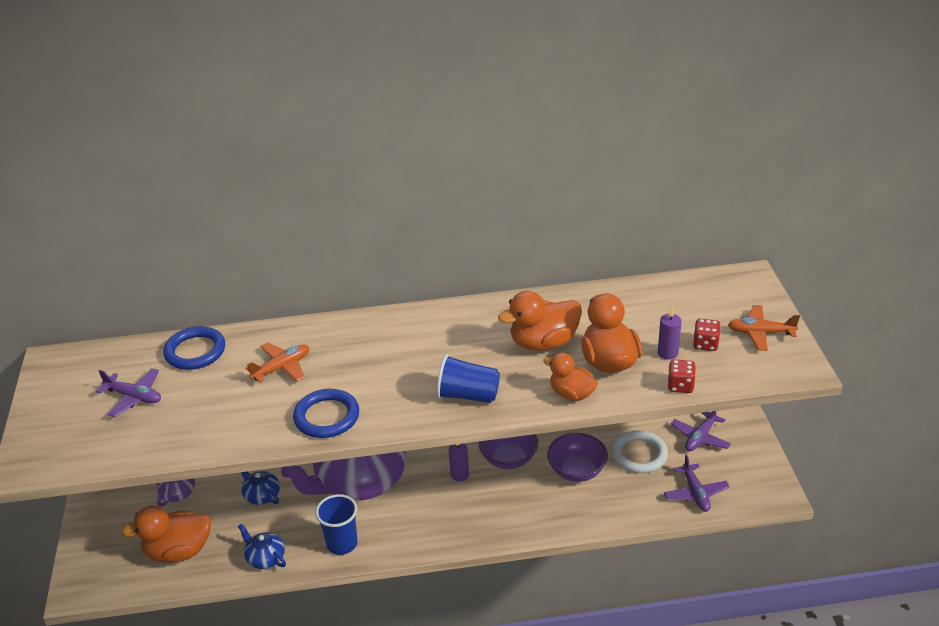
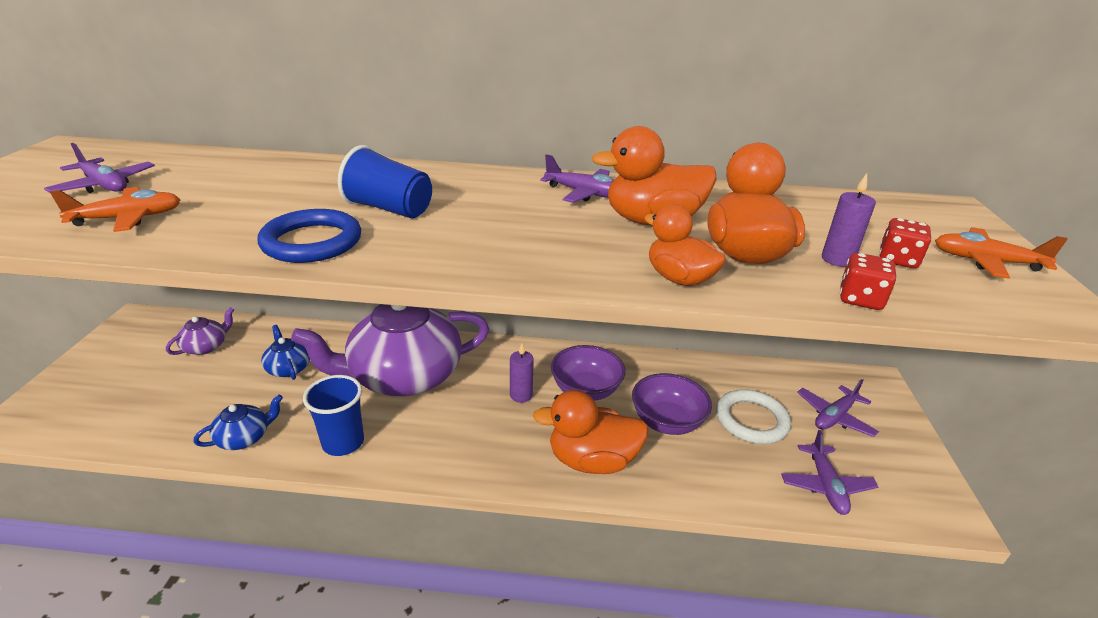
camera: 10 degrees right, 5 degrees down
orange duck [121,506,211,563] -> orange duck moved to [533,390,649,474]
blue ring [163,326,225,370] -> none
blue teapot [238,524,286,569] -> blue teapot turned 90 degrees clockwise [194,395,283,450]
orange plane [245,342,309,383] -> orange plane moved to [50,187,181,232]
blue cup [437,354,500,403] -> blue cup moved to [338,145,432,218]
none -> purple plane [540,154,613,203]

